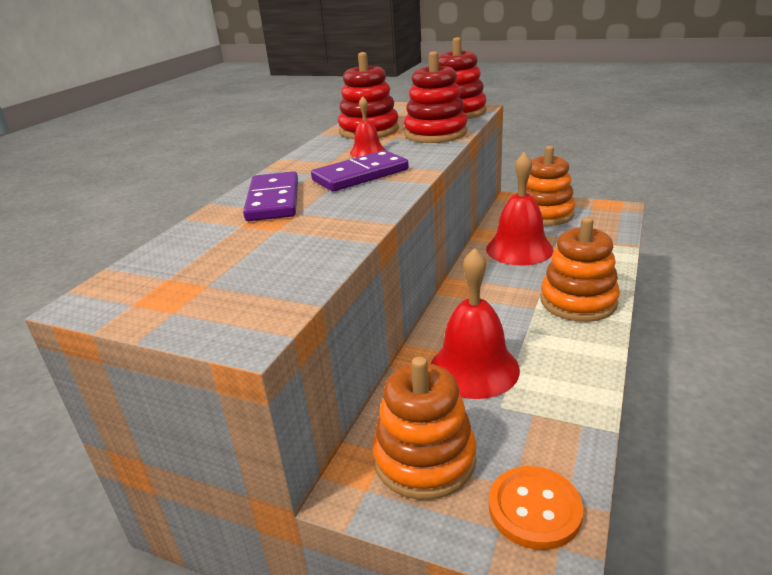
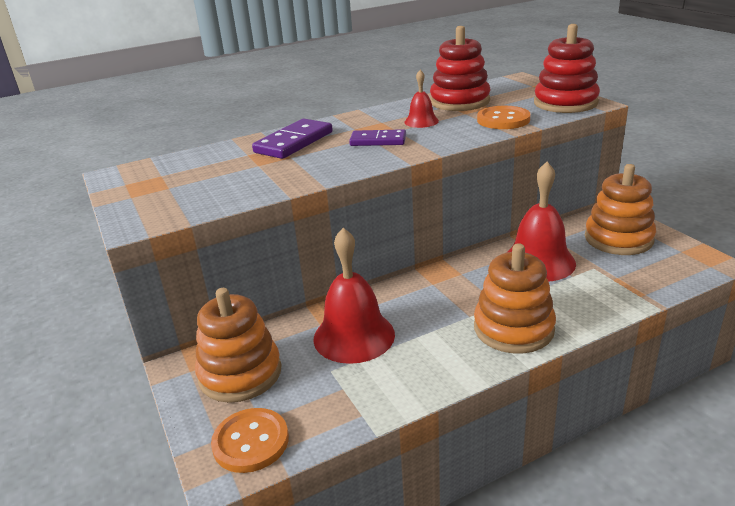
camera: 40 degrees right, 0 degrees up
purple domino [311,150,409,192] -> purple domino [349,129,406,146], size x0.67
red stacking toy [404,51,468,143] -> orange button [477,106,530,129]

